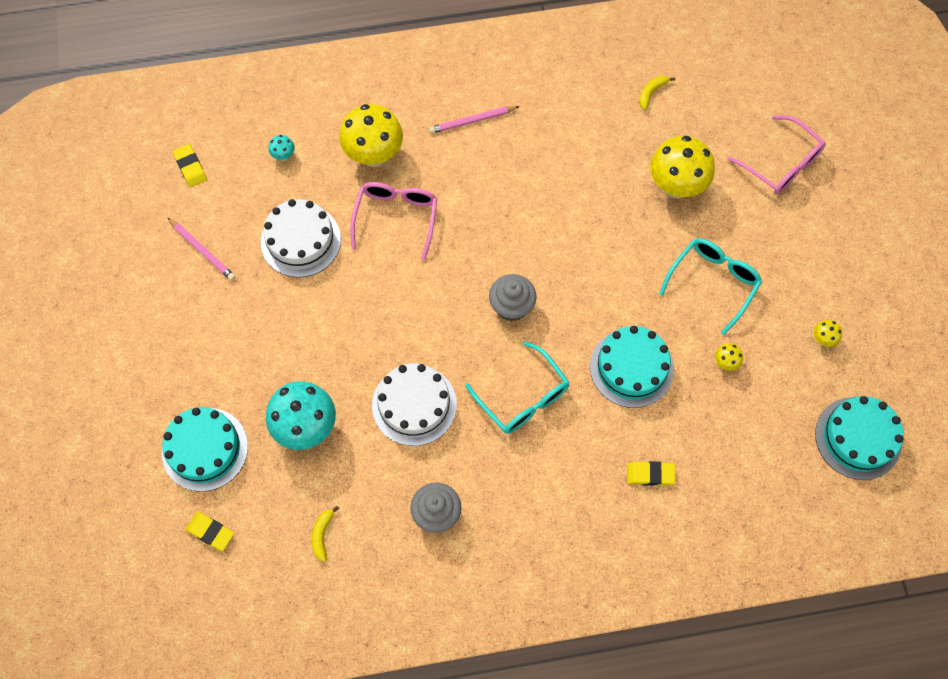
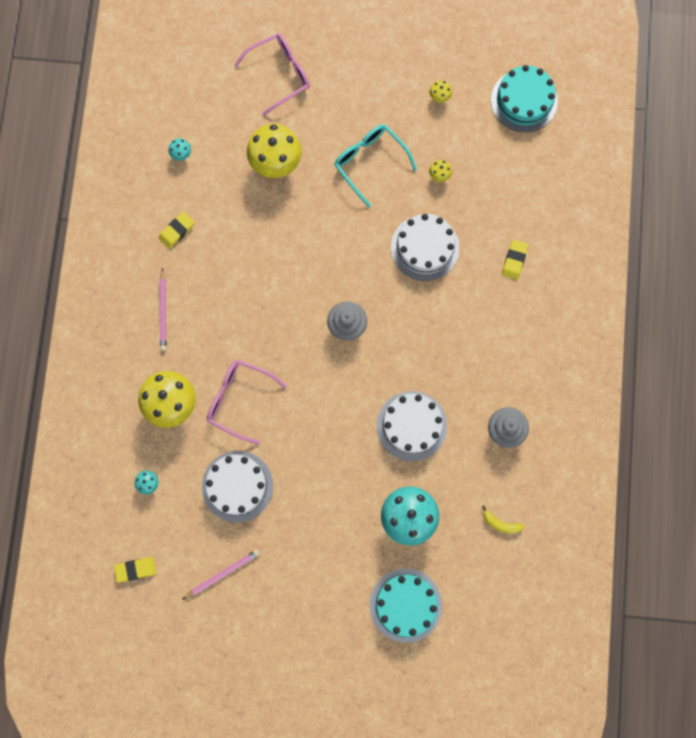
camera: 75 degrees left, 10 degrees up
yellow eraser [186,512,234,551] -> yellow eraser moved to [158,212,195,249]
turquoise glasses [465,341,570,434] -> none
turquoise cake [590,326,674,408] -> white cake [391,214,459,281]
yellow banana [639,76,675,110] -> turquoise mushroom [168,138,191,161]

